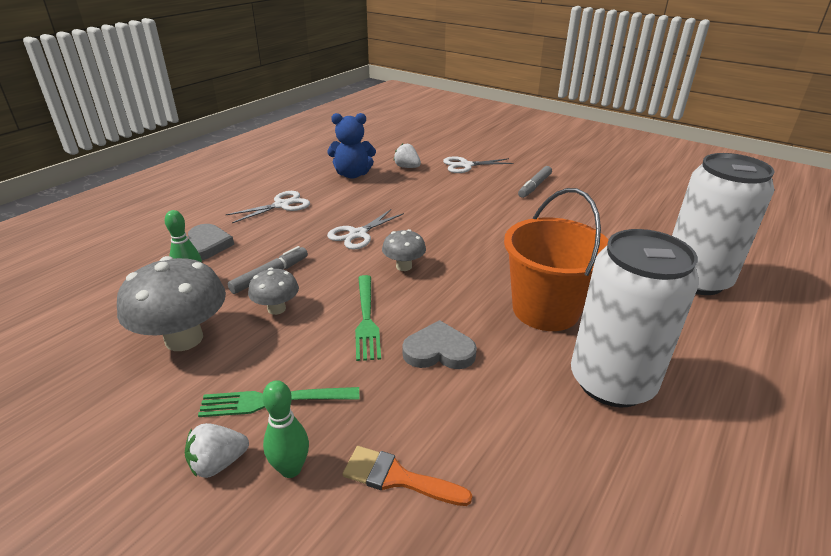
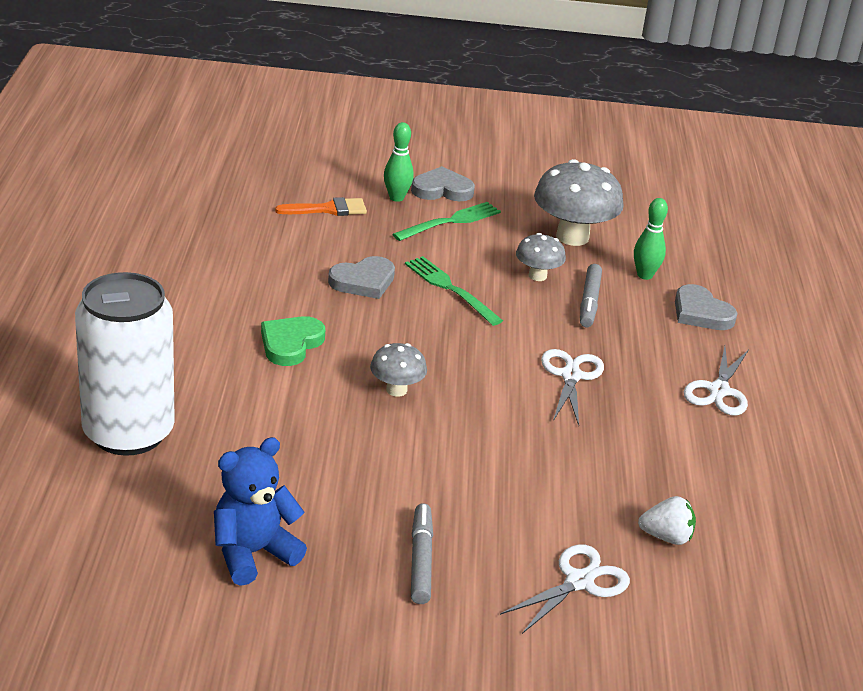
camera: 145 degrees right, 0 degrees up
white strawberry [185,423,249,478] -> grey heart [411,166,475,201]
blue teddy bear [328,113,376,179] -> blue teddy bear moved to [214,437,307,586]
grey mushroom [382,229,426,271] -> grey mushroom moved to [370,343,427,397]
orange bucket [504,188,608,331] -> green heart [261,316,325,366]
white can [571,229,699,407] -> none

